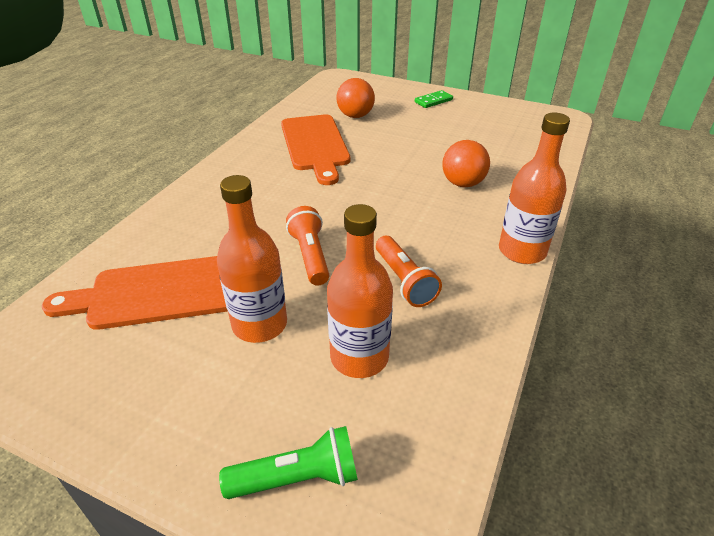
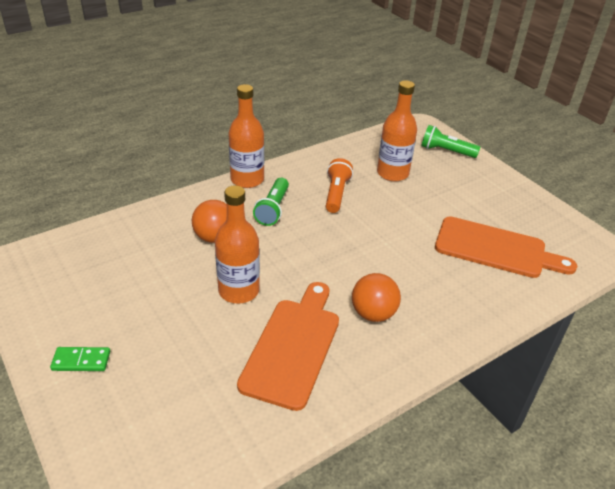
camera: 150 degrees left, 0 degrees up
orange bottle [217,175,287,343] -> orange bottle moved to [215,185,260,304]
orange flashlight [286,206,329,285] -> none
orange ball [336,78,375,118] -> orange ball moved to [352,273,401,322]
none -> green flashlight [253,178,289,226]

